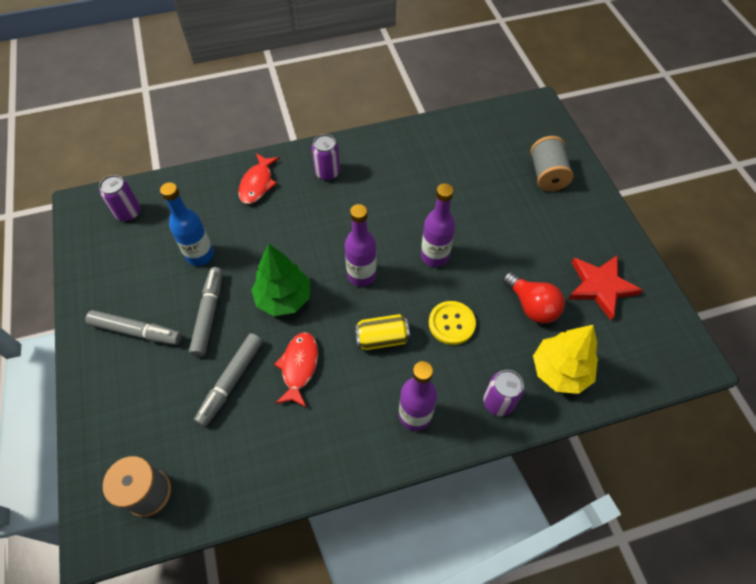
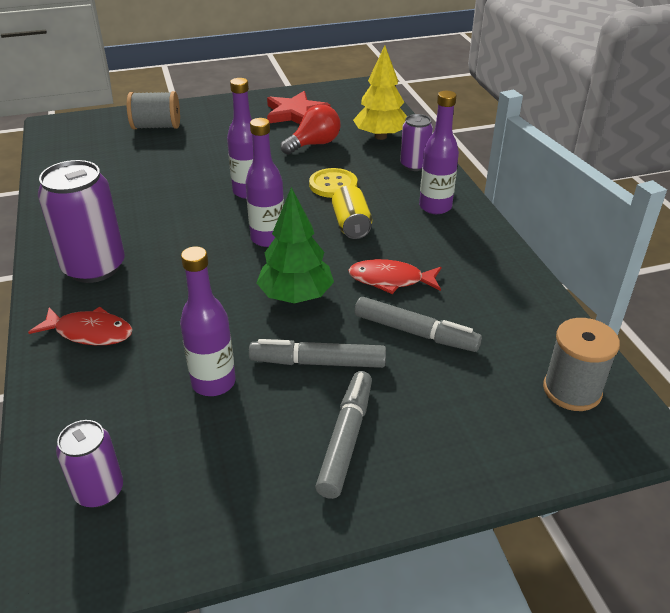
camera: 90 degrees left, 20 degrees down
blue bottle [160,182,214,266] -> purple bottle [180,246,236,396]
purple can [312,134,340,181] -> purple can [38,160,125,283], size x1.77

